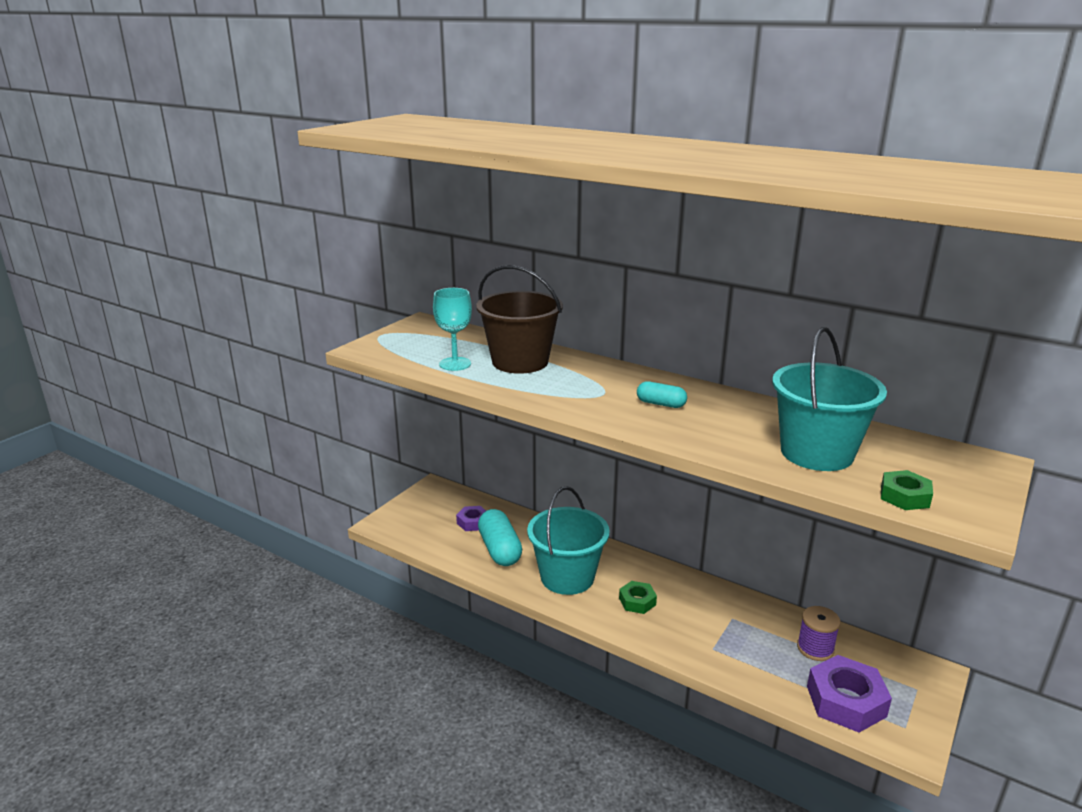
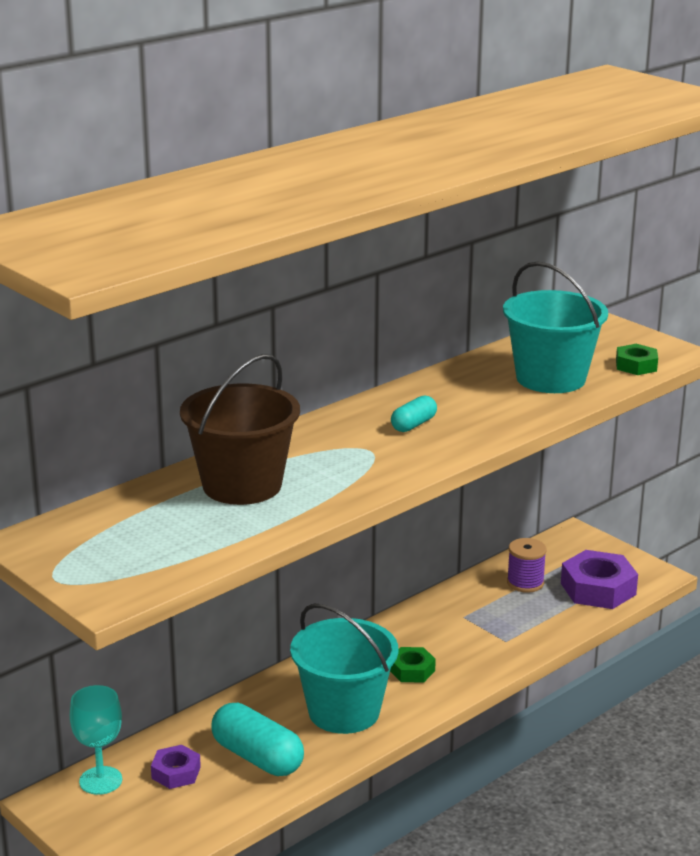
camera: 75 degrees left, 0 degrees up
turquoise goblet [433,288,472,371] -> turquoise goblet moved to [70,685,122,795]
turquoise capsule [478,509,522,566] -> turquoise capsule turned 45 degrees clockwise [211,703,304,776]

